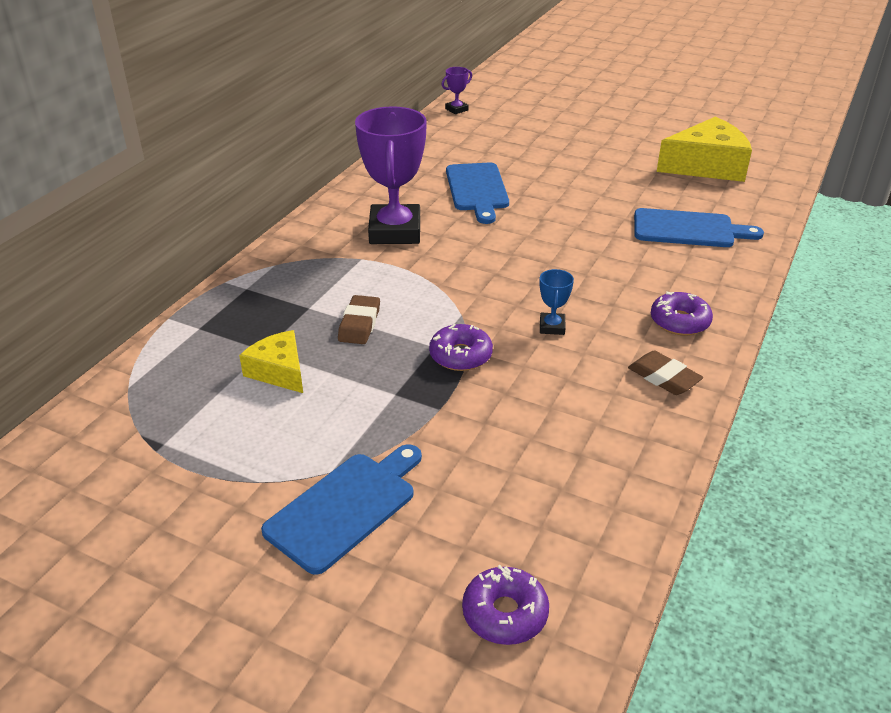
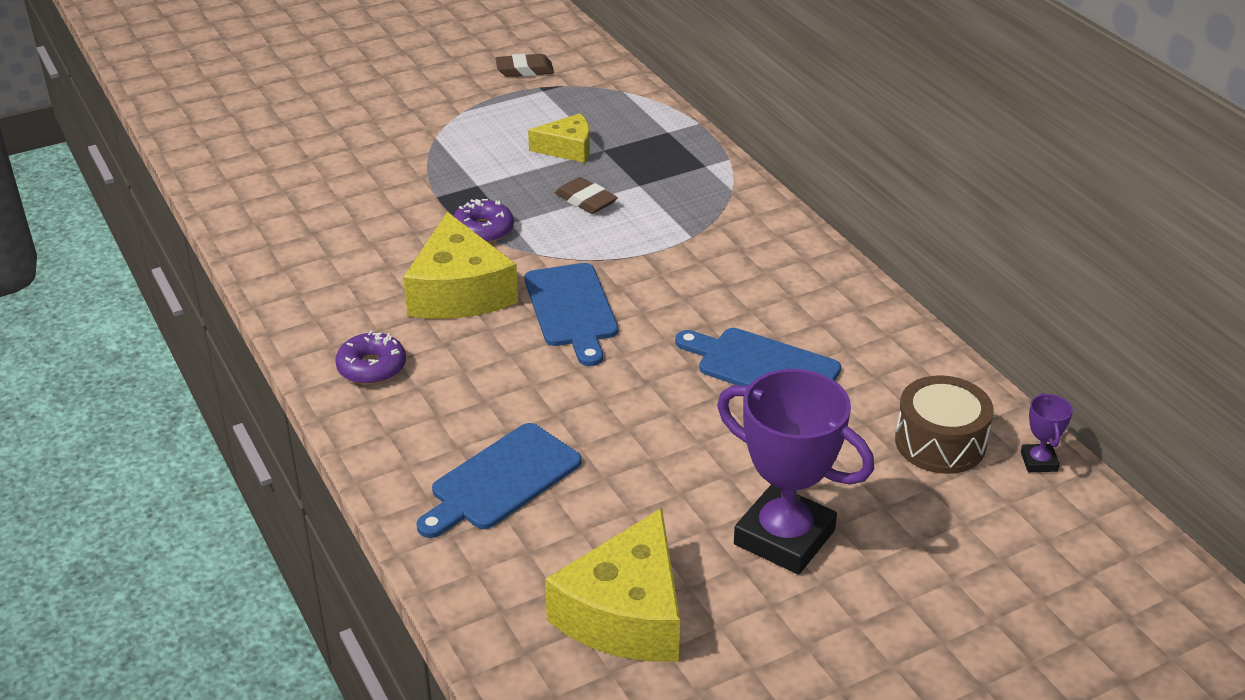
camera: 125 degrees right, 0 degrees up
blue cutting board [261,444,422,575] -> blue cutting board moved to [524,263,618,366]
purple trophy [355,106,427,244] -> purple trophy moved to [717,369,874,574]
purple donut [462,565,549,645] -> none
blue trophy [539,269,574,335] -> yellow cheese [403,212,518,319]
brown eraser [628,350,703,395] -> brown eraser moved to [495,54,554,77]
none -> brown drum [895,375,994,474]

